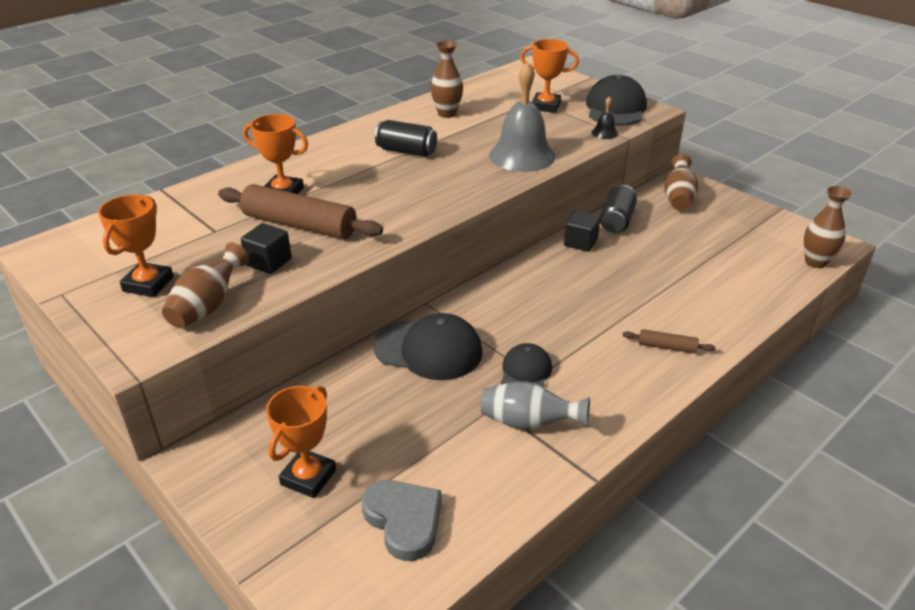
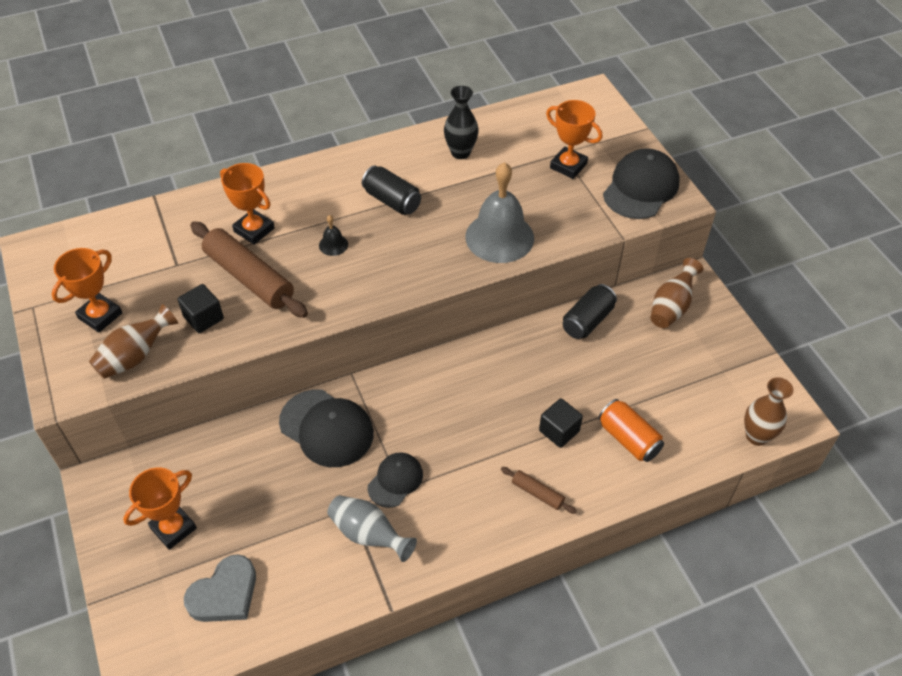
camera: 20 degrees right, 15 degrees up
grey heart [361,480,442,561] -> grey heart turned 60 degrees clockwise [184,554,256,622]
brown vase [431,41,463,118] -> black vase [444,86,479,159]
black cube [564,211,600,252] -> black cube moved to [539,398,583,448]
black bell [591,97,618,139] -> black bell moved to [319,215,348,256]
none -> orange can [598,399,664,462]

